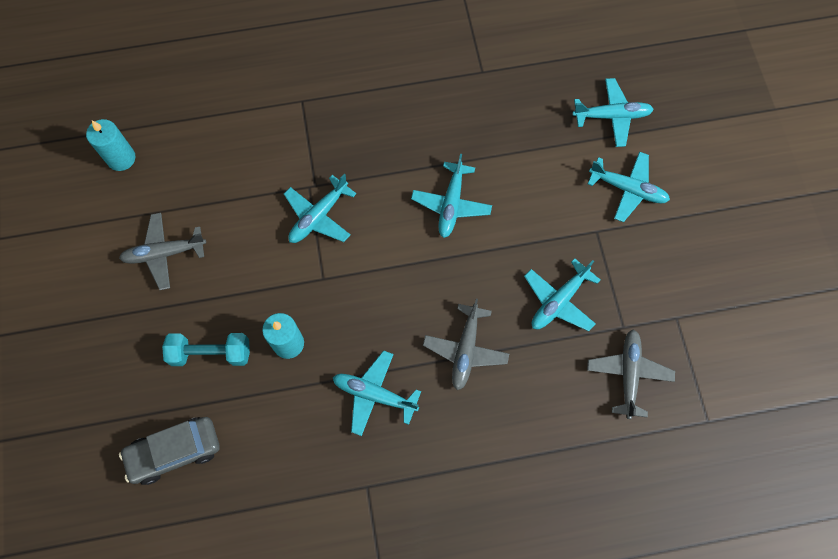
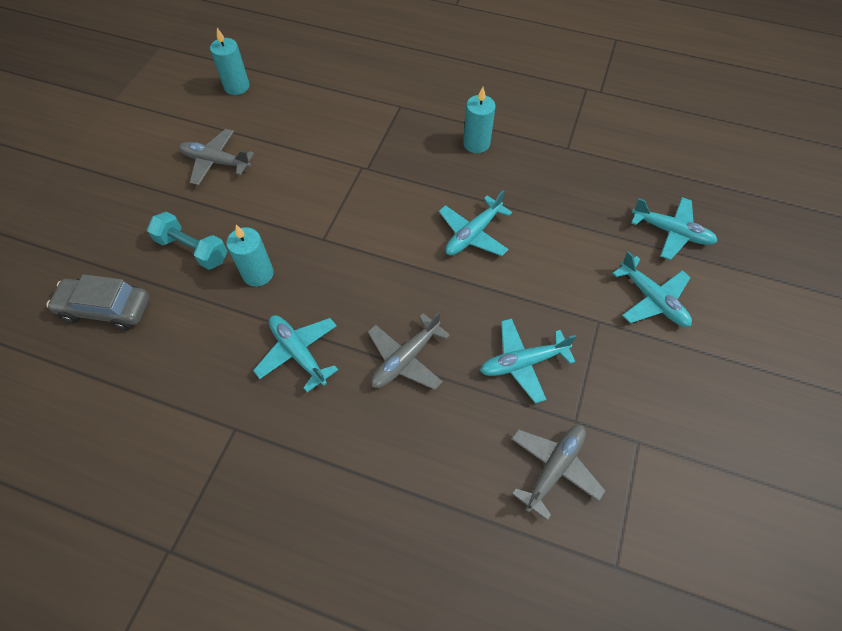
camera: 30 degrees right, 10 degrees down
turquoise plane [284,174,357,243] -> none
none -> turquoise candle [463,87,496,153]

